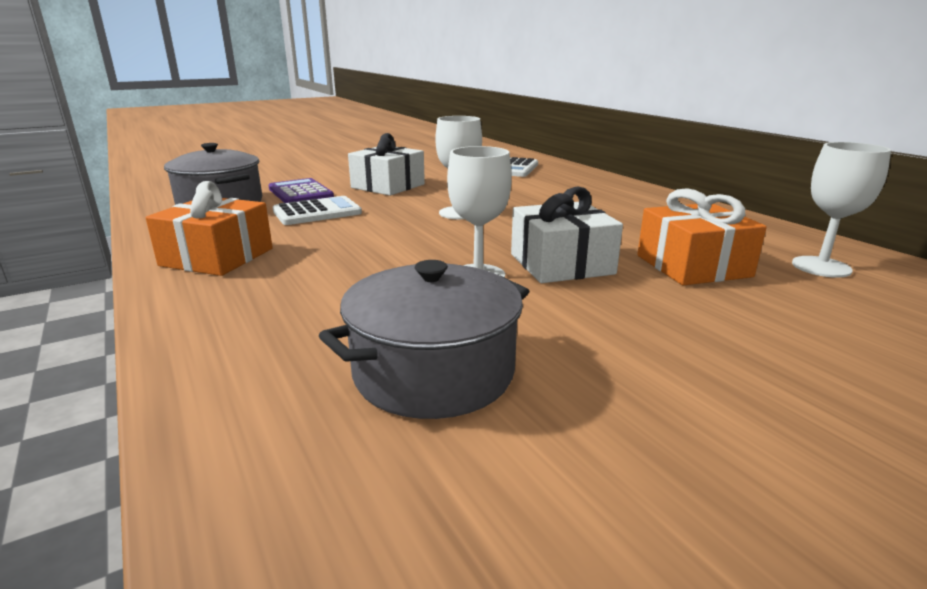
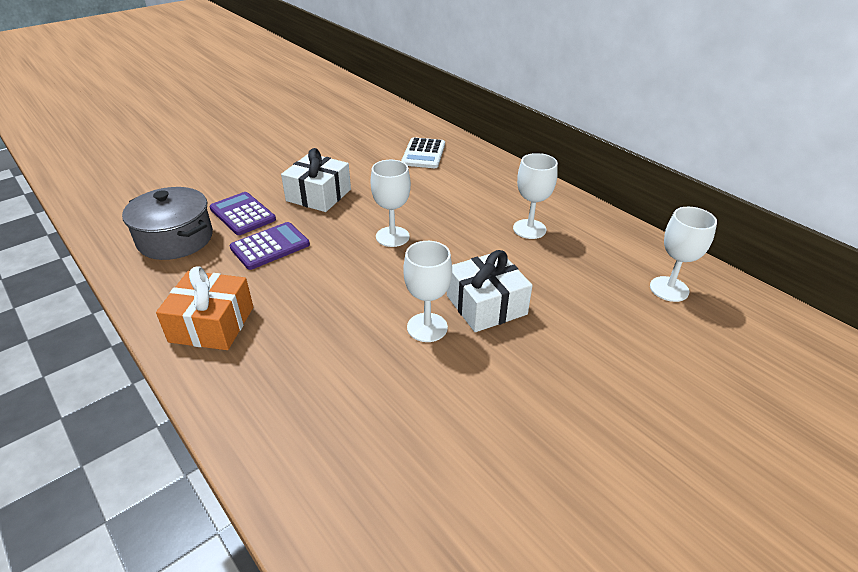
camera: 10 degrees left, 15 degrees up
white calculator [273,196,362,225] -> purple calculator [230,222,310,270]
grey pot [319,260,529,419] -> none
orange gift [637,188,767,286] -> none
none -> white goblet [513,153,558,239]

